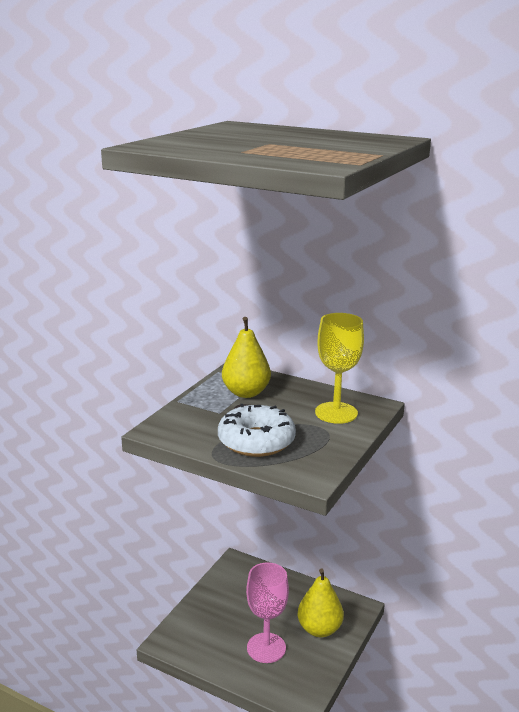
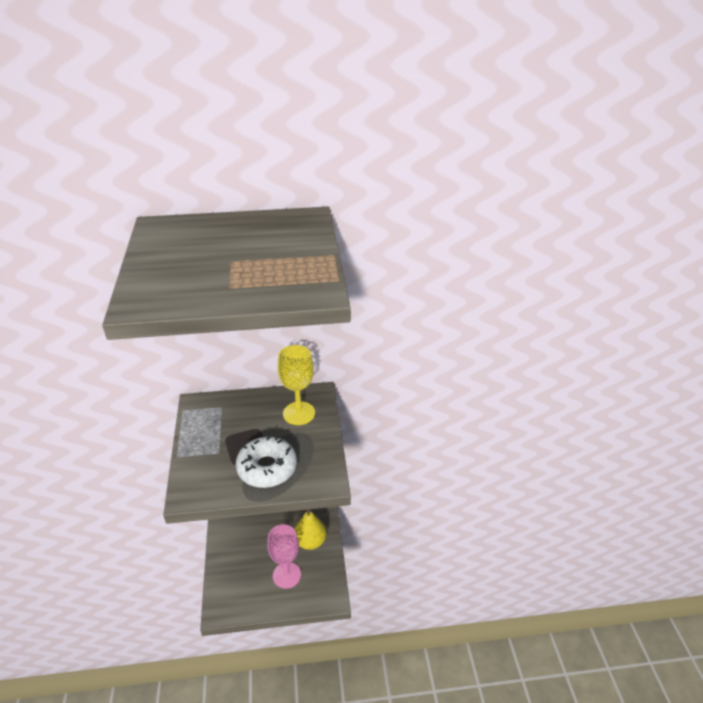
camera: 35 degrees left, 15 degrees up
yellow pear [222,317,271,398] -> none

